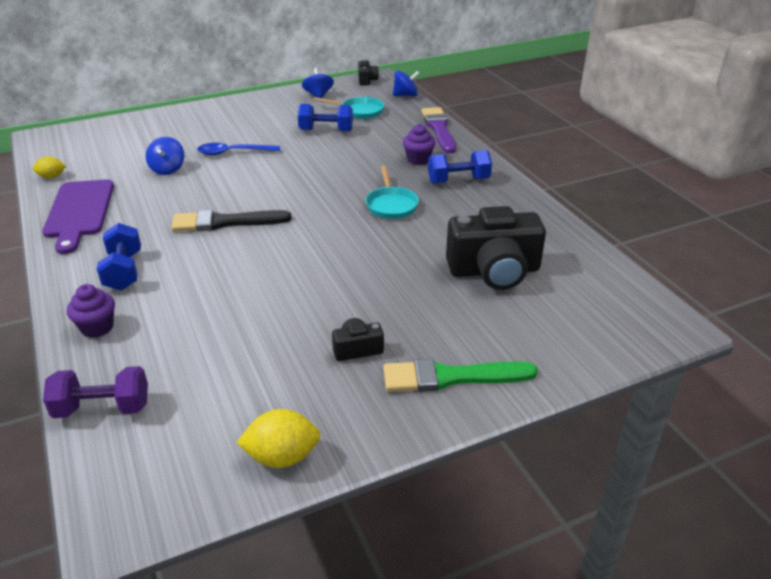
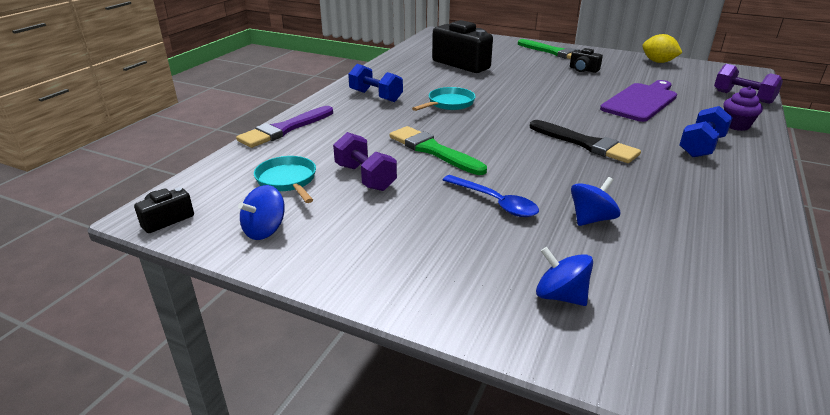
camera: 130 degrees left, 5 degrees down
yellow lemon [33,156,66,179] -> none
purple cutting board [42,179,114,254] -> purple cutting board moved to [600,80,677,122]
blue dumbbell [298,104,353,132] -> purple dumbbell [333,132,397,191]
blue spinning top [393,70,420,97] -> blue spinning top moved to [536,247,593,306]
purple cupcake [403,124,435,165] -> none
none -> green brush [390,126,487,175]

